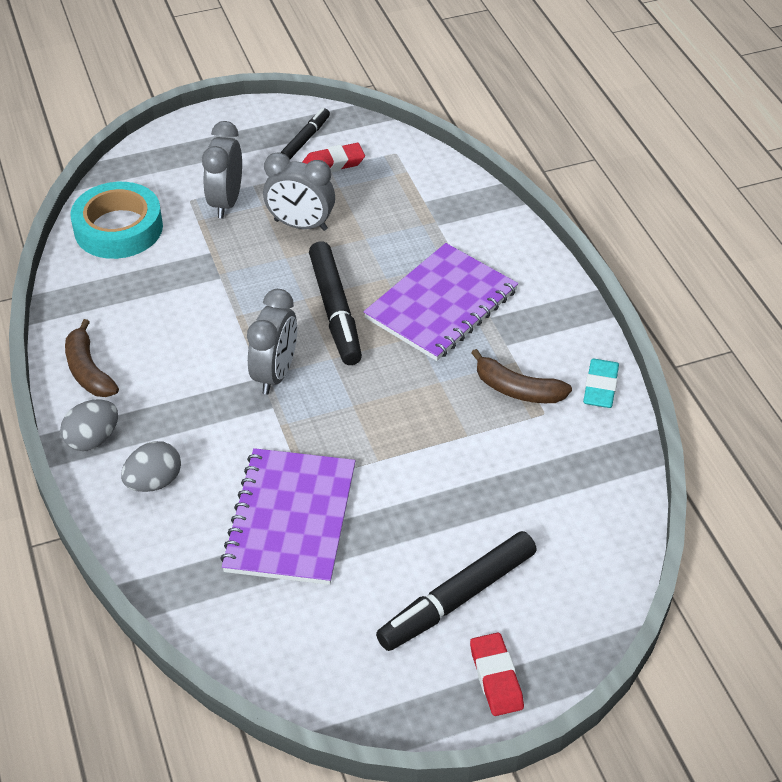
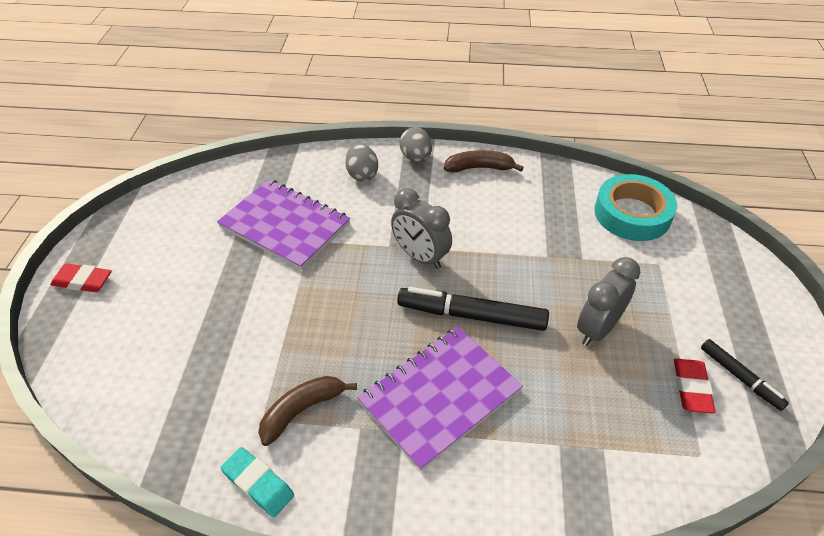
camera: 115 degrees right, 0 degrees up
grey clock [202,121,242,218] -> none
purple notebook [363,243,518,361] -> purple notebook turned 75 degrees clockwise [357,327,523,471]
black marker [376,531,537,651] -> none

